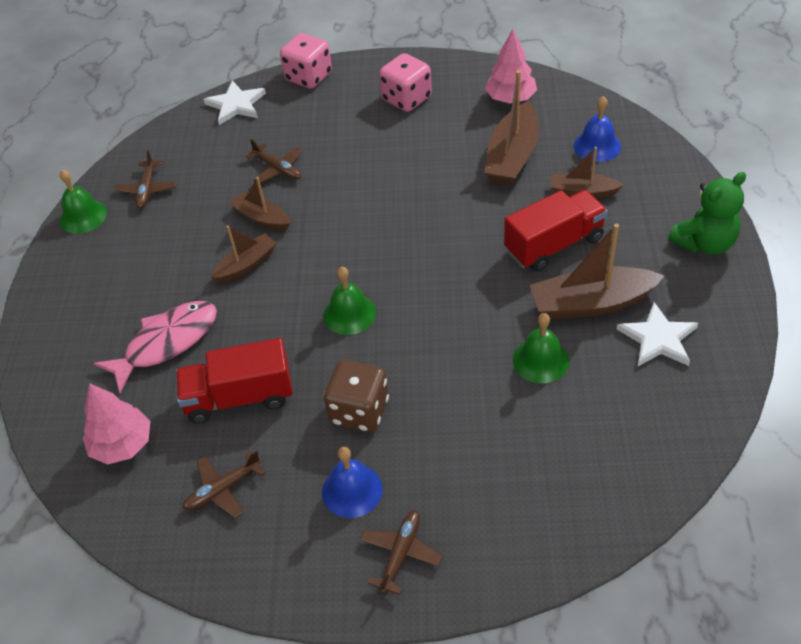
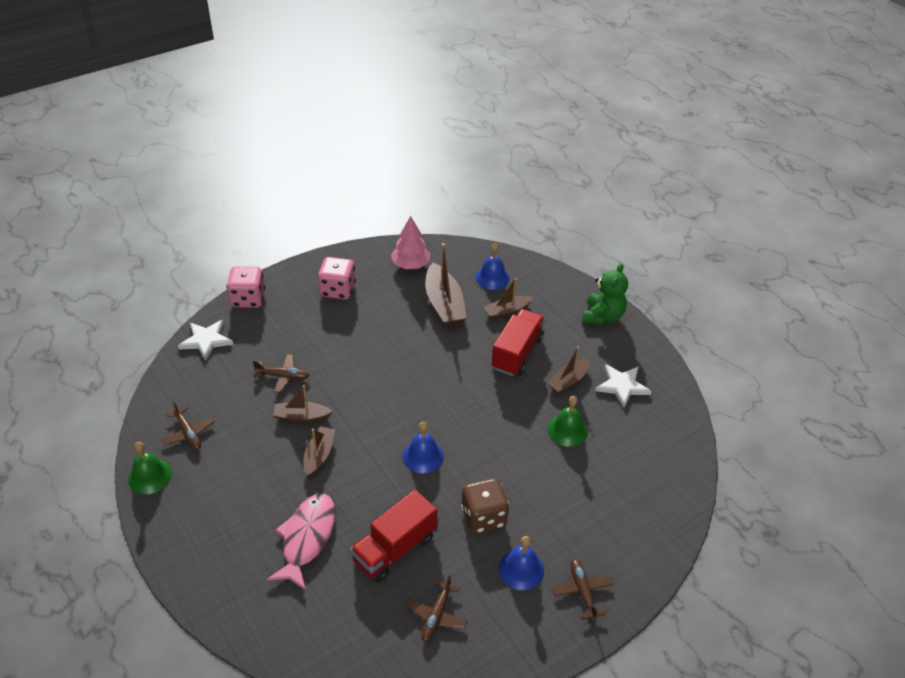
camera: 40 degrees left, 5 degrees down
pink tree [83,383,150,464] -> none
green bell [323,267,376,335] -> blue bell [403,422,444,473]
brown boat [530,224,664,319] -> brown boat [547,346,590,394], size x0.60

